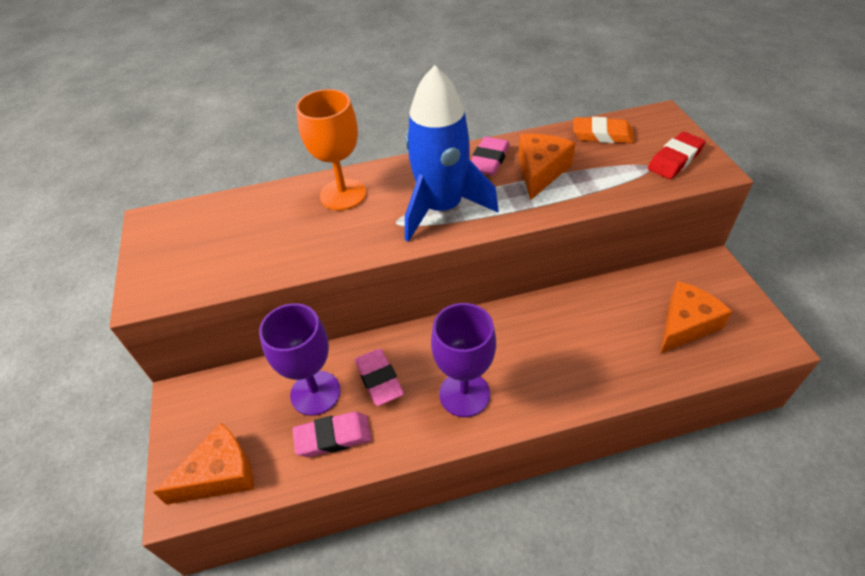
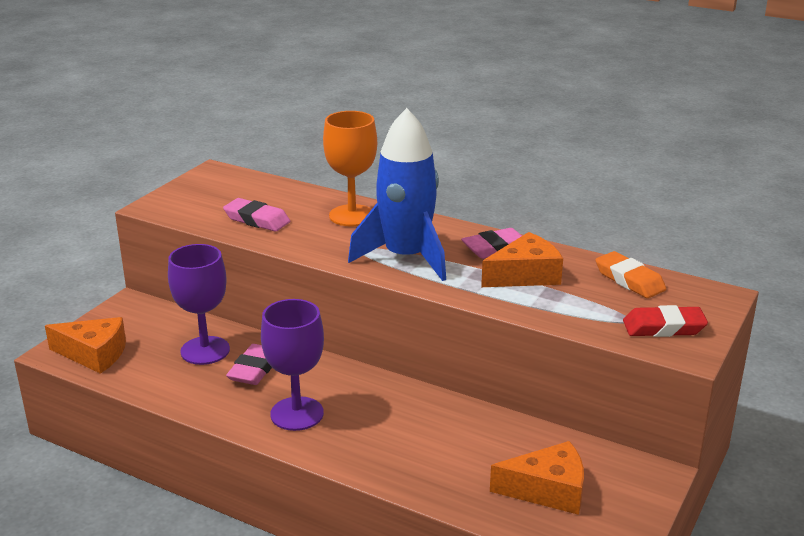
camera: 40 degrees right, 20 degrees down
pink eraser [293,412,372,457] -> pink eraser moved to [223,198,290,232]

